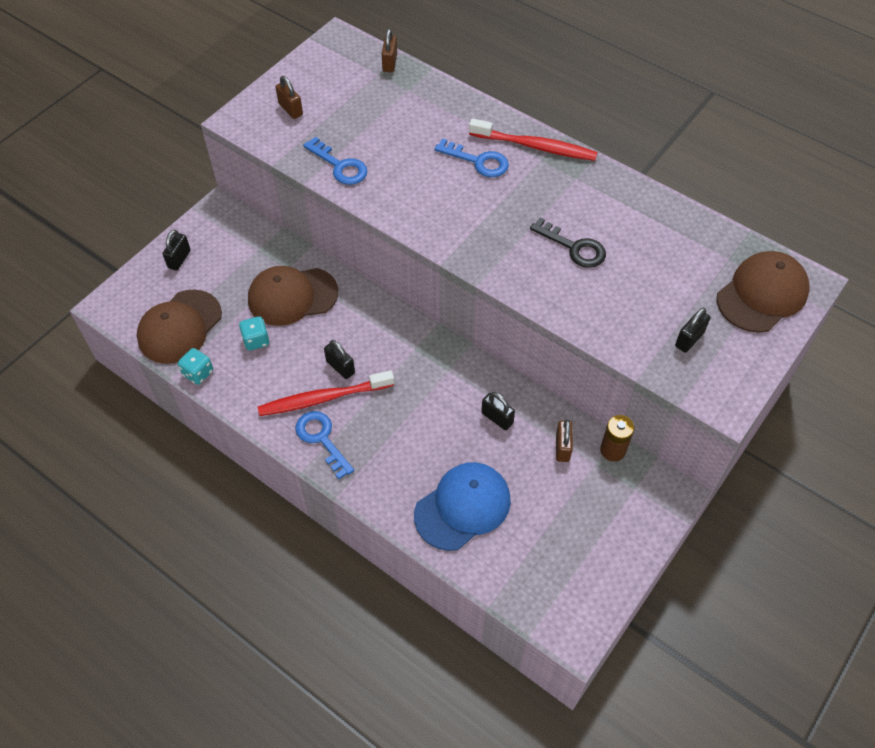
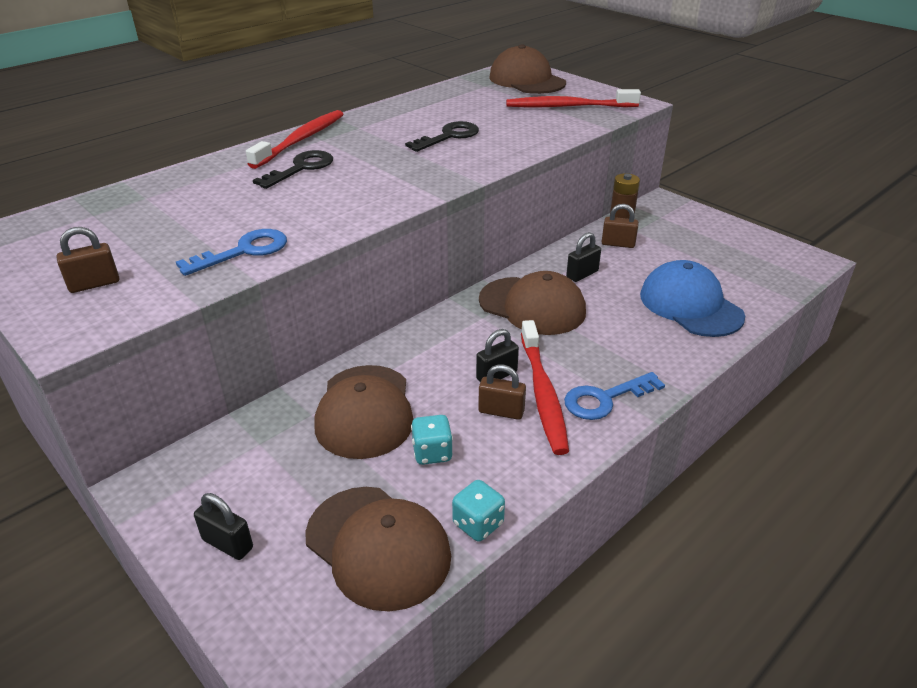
camera: 80 degrees left, 20 degrees down
brown padlock [382,29,397,72] -> brown padlock moved to [478,365,526,420]
blue key [434,138,509,177] -> black key [253,150,333,189]
black padlock [675,308,710,353] -> red toothbrush [506,89,641,108]
none -> brown cap [479,271,586,335]

